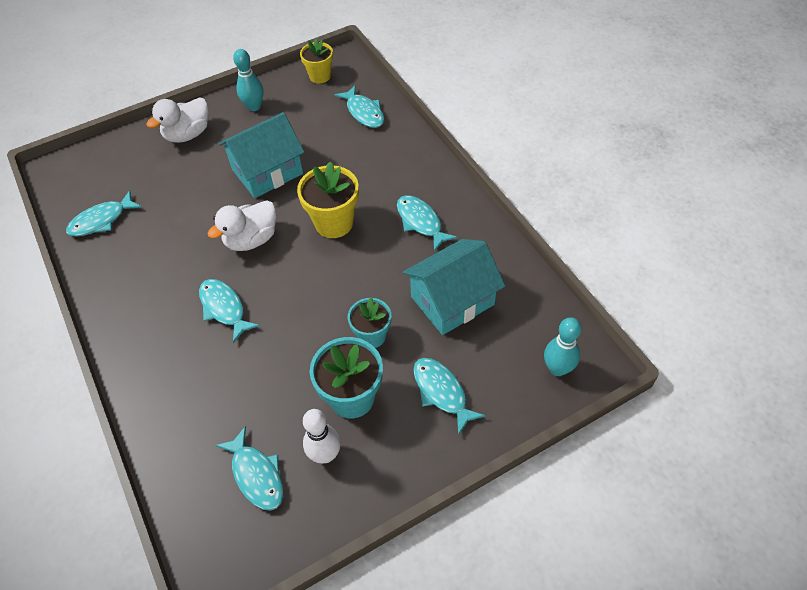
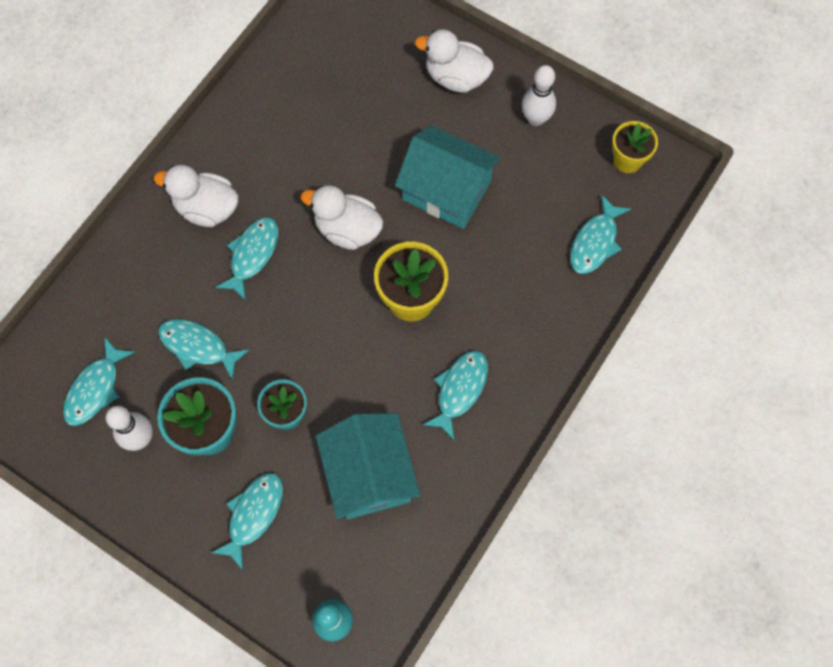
camera: 60 degrees right, 15 degrees up
turquoise fish [66,190,142,237] -> turquoise fish moved to [158,319,249,380]
turquoise bowling pin [233,49,264,111] -> white bowling pin [522,65,556,126]
turquoise house [403,239,505,335] -> turquoise house turned 45 degrees clockwise [316,413,421,519]
none -> white duck [154,165,239,227]

